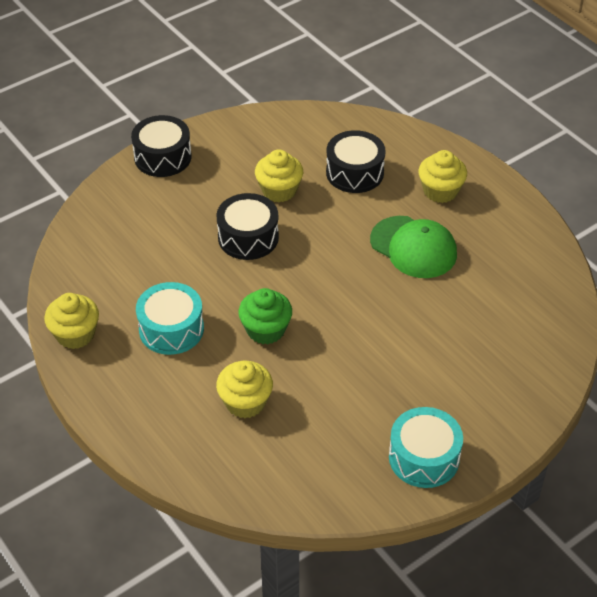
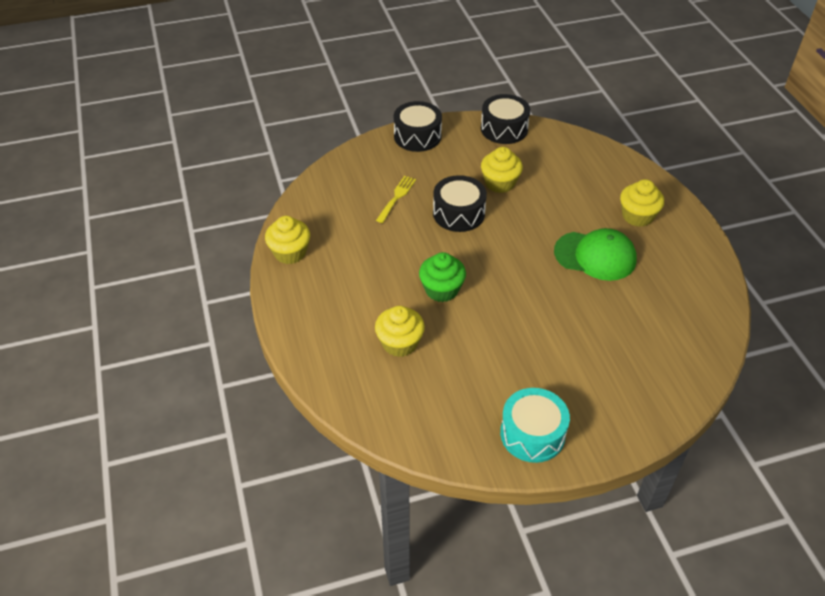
camera: 20 degrees right, 0 degrees up
turquoise drum [136,282,204,355] -> none
black drum [326,130,386,193] -> black drum moved to [481,94,530,144]
green cap [370,216,457,278] -> green cap turned 45 degrees counterclockwise [554,228,637,281]
none -> yellow fork [376,176,416,223]

